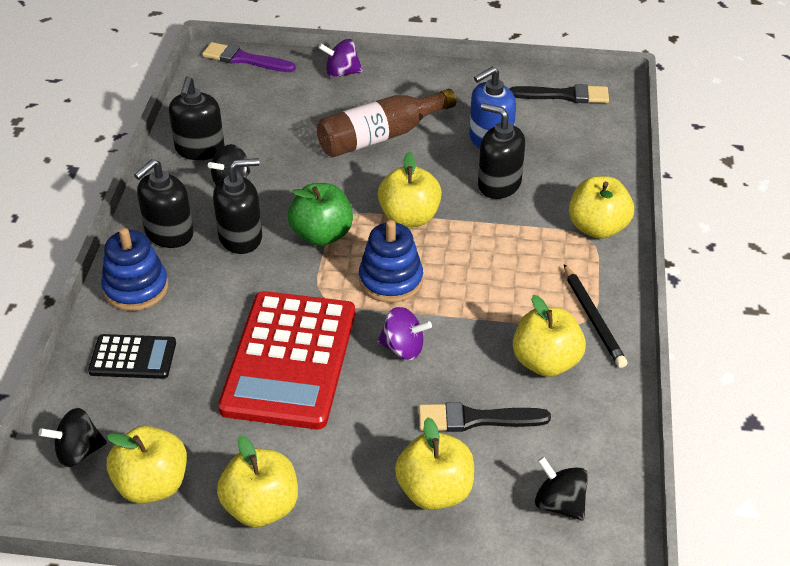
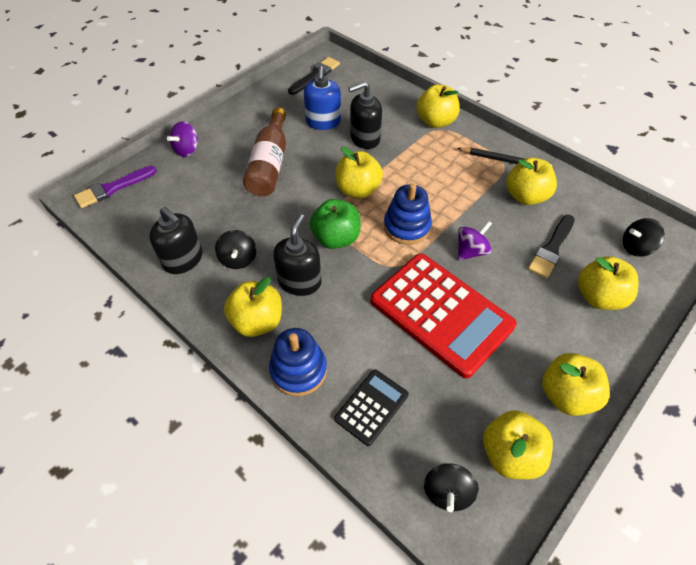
camera: 55 degrees left, 10 degrees up
black soap dispenser [134,159,194,248] -> yellow apple [224,277,282,337]

